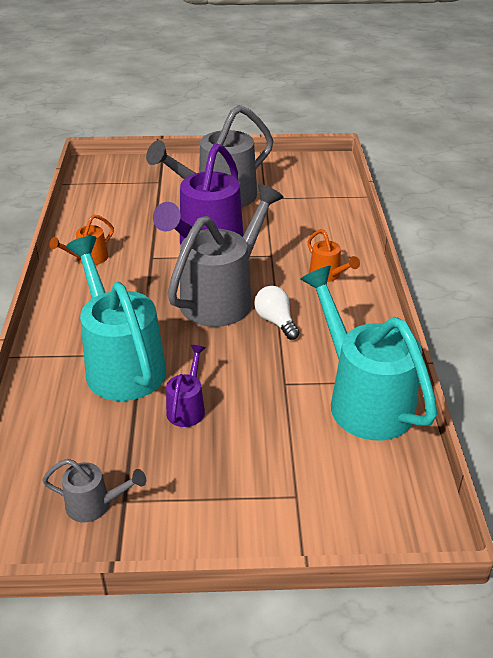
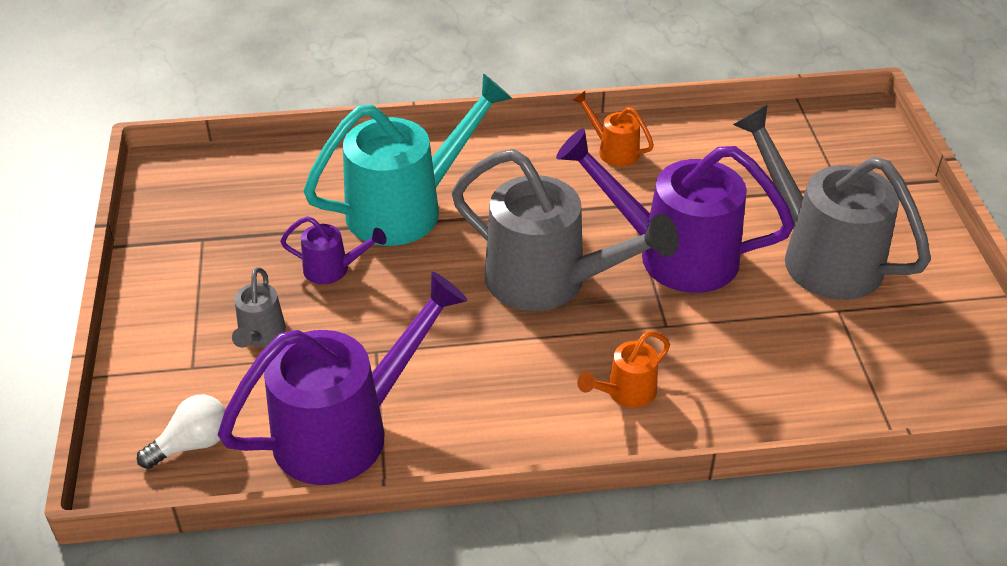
camera: 85 degrees right, 5 degrees up
grey watering can [42,459,146,522] -> grey watering can moved to [232,267,286,348]
white light bulb [254,286,300,340] -> white light bulb moved to [137,395,226,469]
turquoise watering can [300,266,437,441] -> purple watering can [218,272,468,485]

